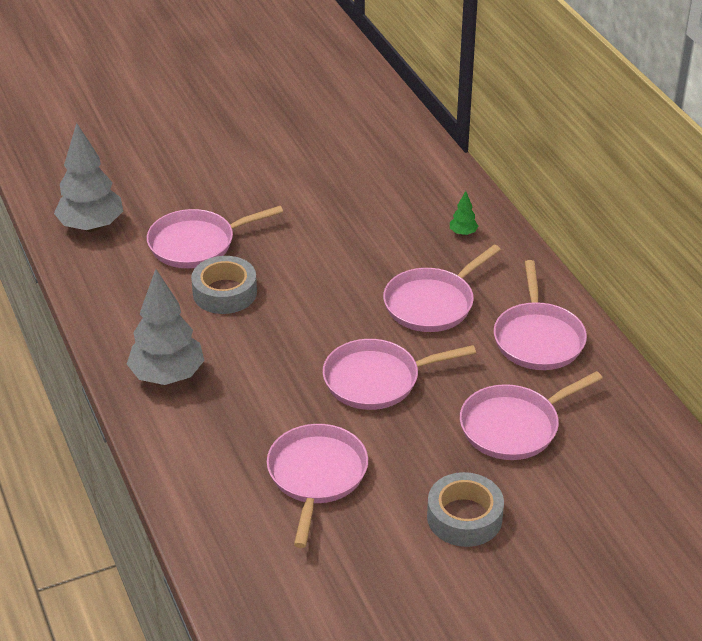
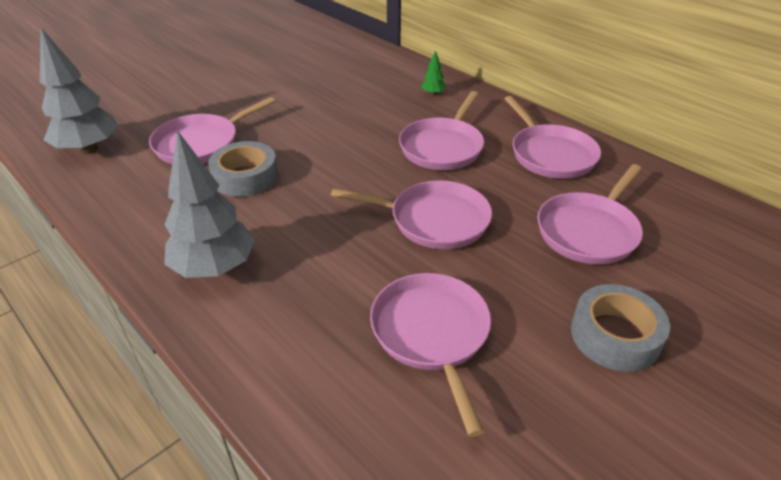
camera: 20 degrees left, 0 degrees up
pink pan [323,339,476,410] -> pink pan turned 135 degrees counterclockwise [331,180,492,249]

